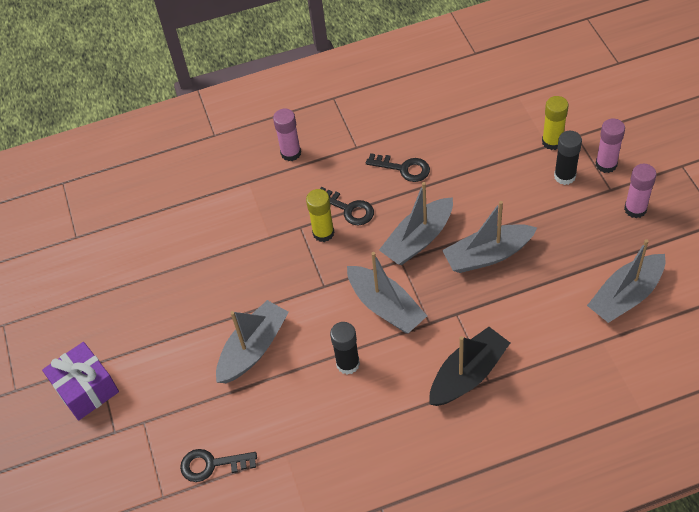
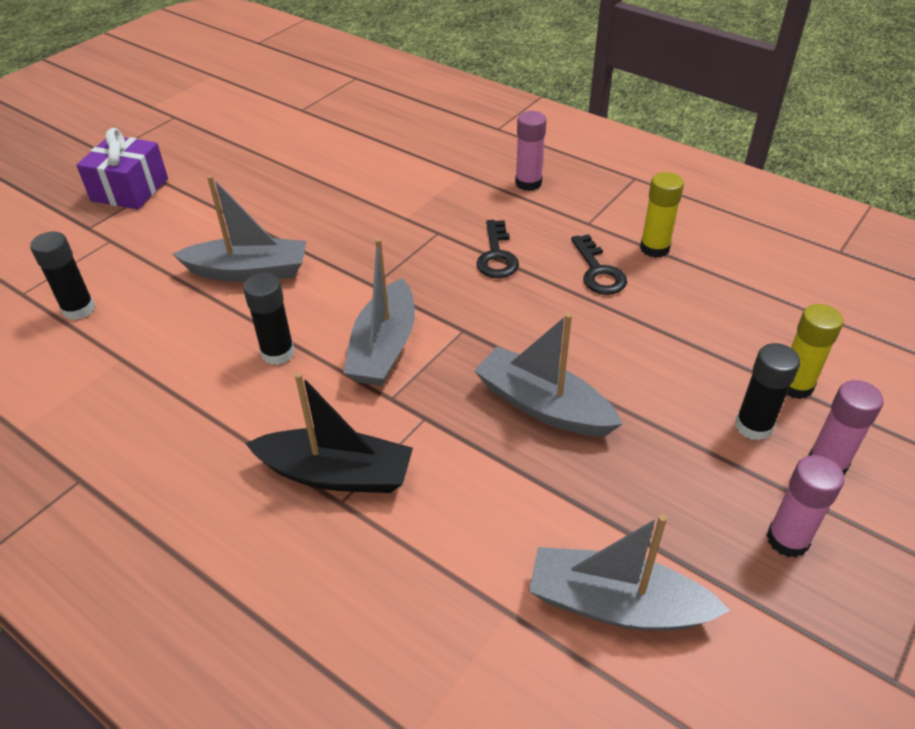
camera: 50 degrees right, 10 degrees down
black key [180,449,257,482] -> black glue stick [30,232,95,320]
yellow glue stick [306,189,334,242] -> yellow glue stick moved to [640,172,684,258]
grey boat [379,182,453,265] -> none

